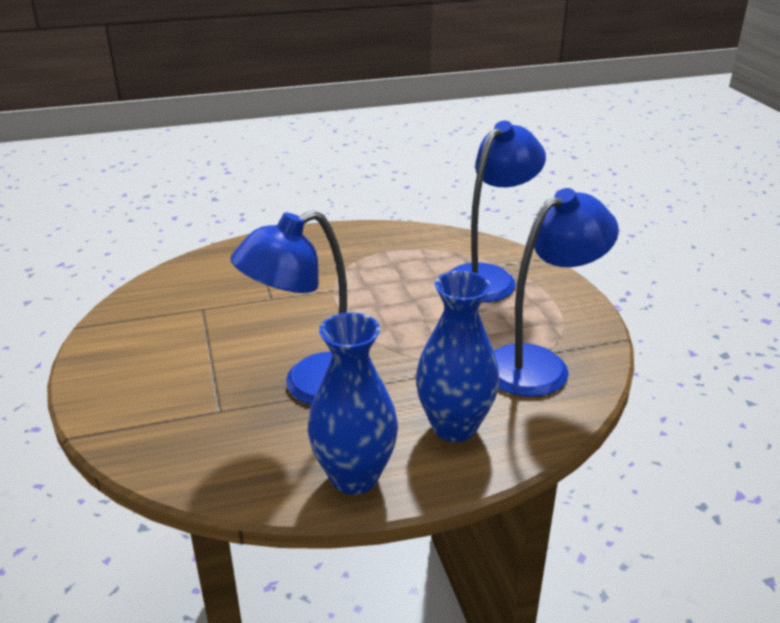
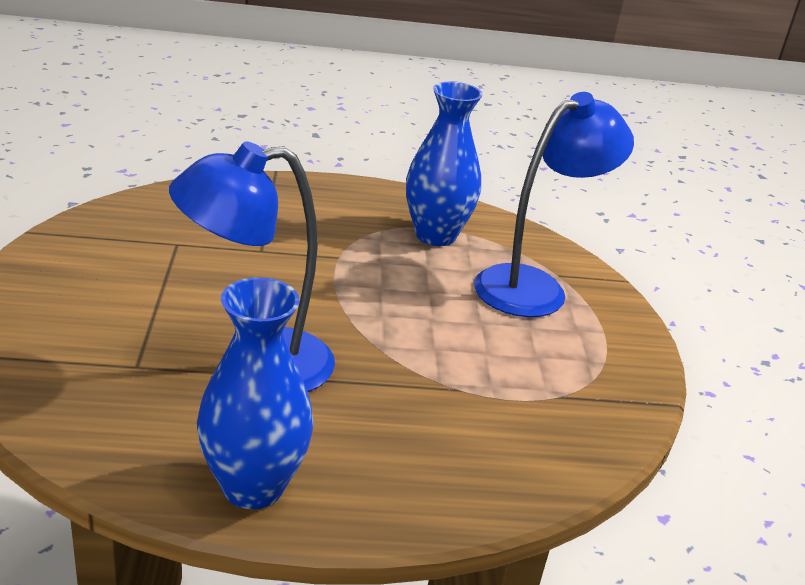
camera: 10 degrees right, 0 degrees up
blue vase [416,271,499,442] -> blue vase moved to [406,82,483,246]
blue lamp [494,188,619,397] -> none

